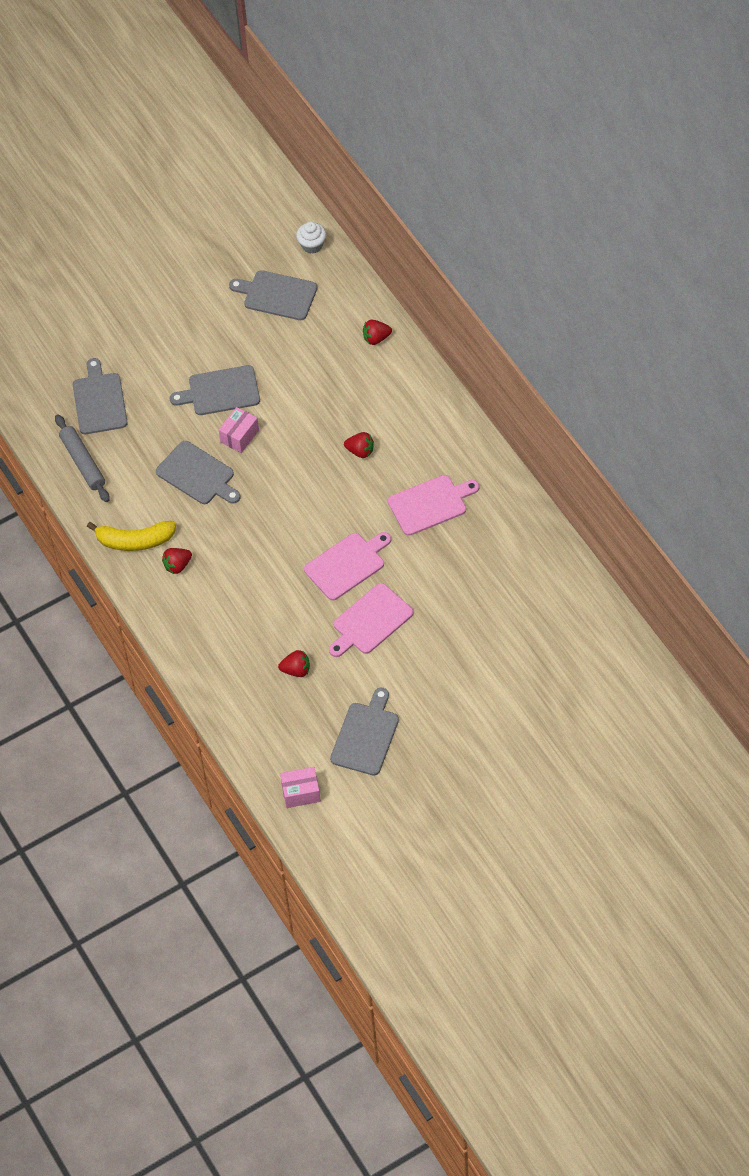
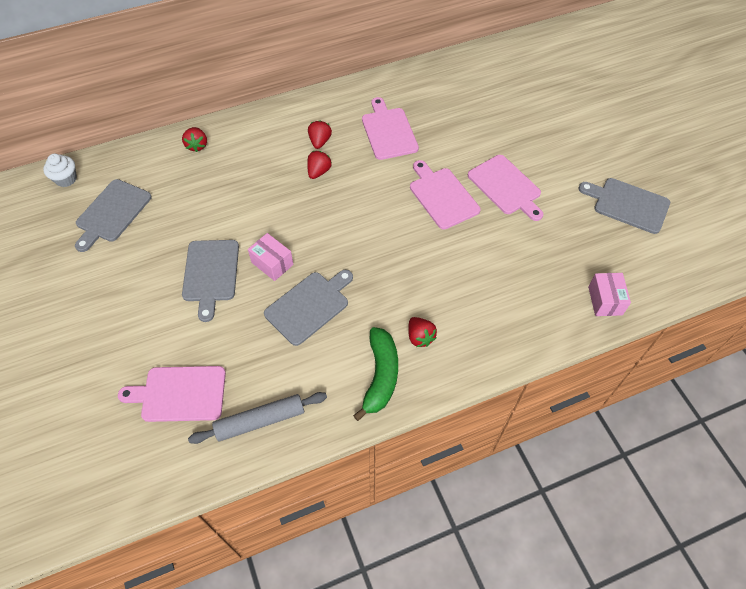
camera: 85 degrees left, 0 degrees up
grey cutting board [73,358,128,434] -> pink cutting board [118,366,226,422]
yellow banana [87,521,176,551] -> green banana [353,327,398,421]
red strawberry [278,650,310,677] -> red strawberry moved to [308,120,332,149]
pink box [280,767,321,808] -> pink box moved to [588,273,631,316]

